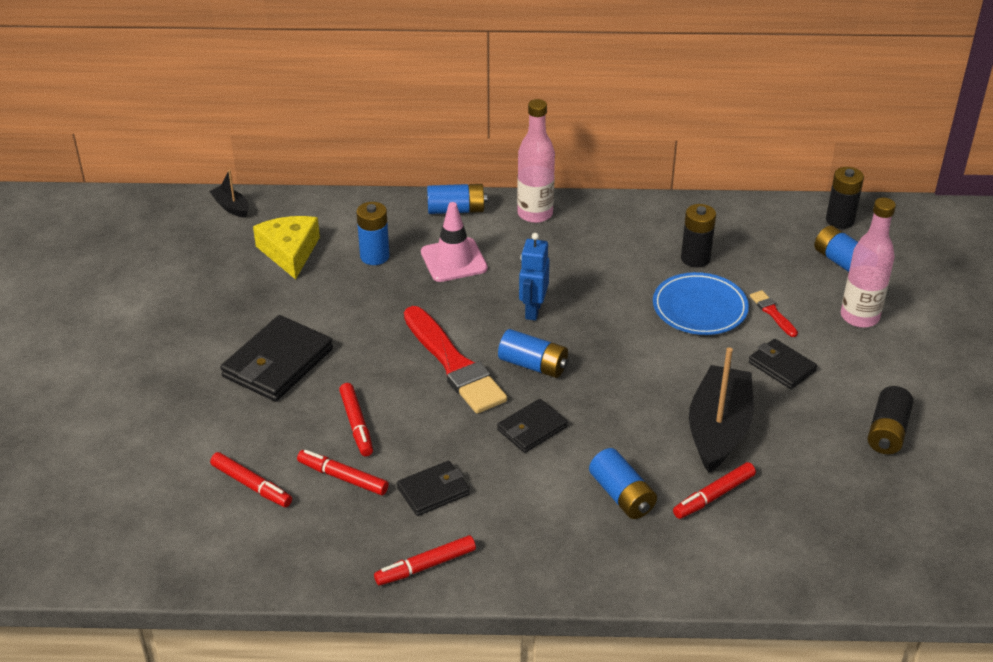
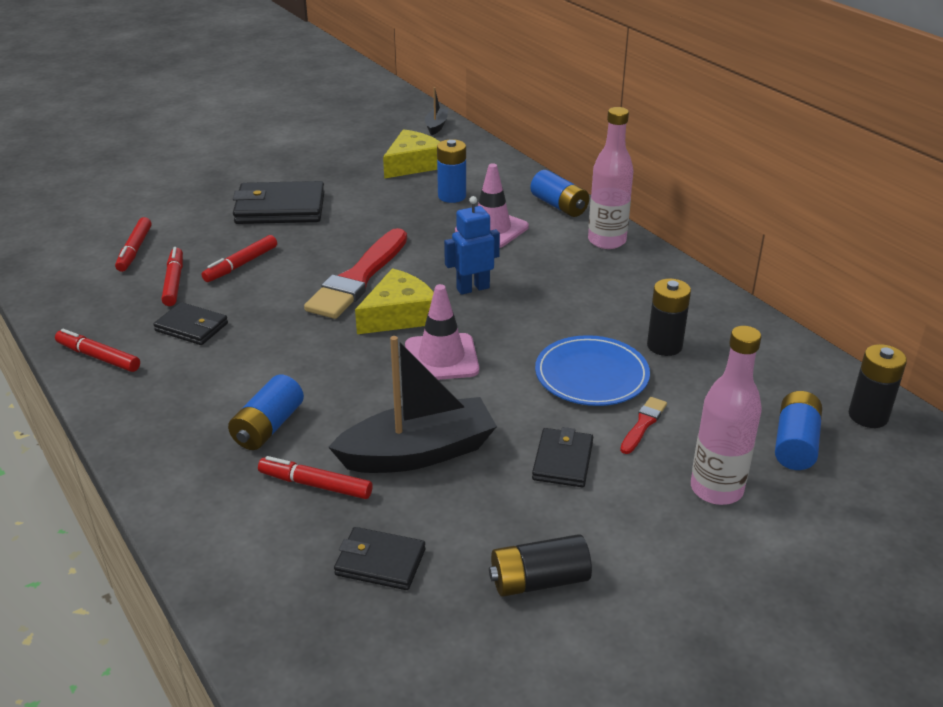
camera: 55 degrees right, 5 degrees down
black wallet [497,399,568,453] -> black wallet moved to [334,527,425,590]
blue battery [498,329,568,378] -> yellow cheese [355,268,434,334]
none -> pink traffic cone [405,284,479,380]

